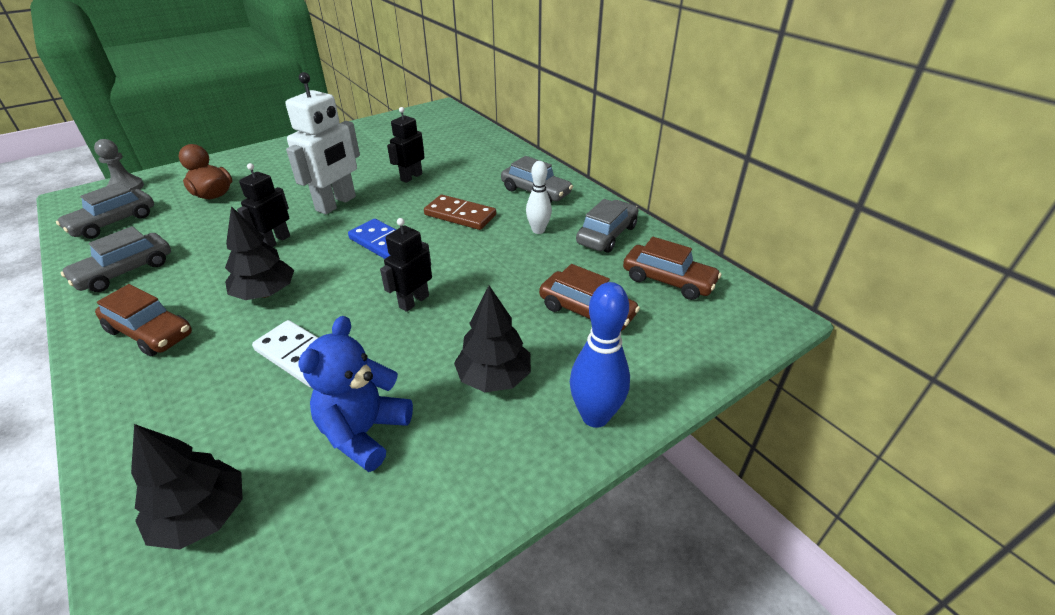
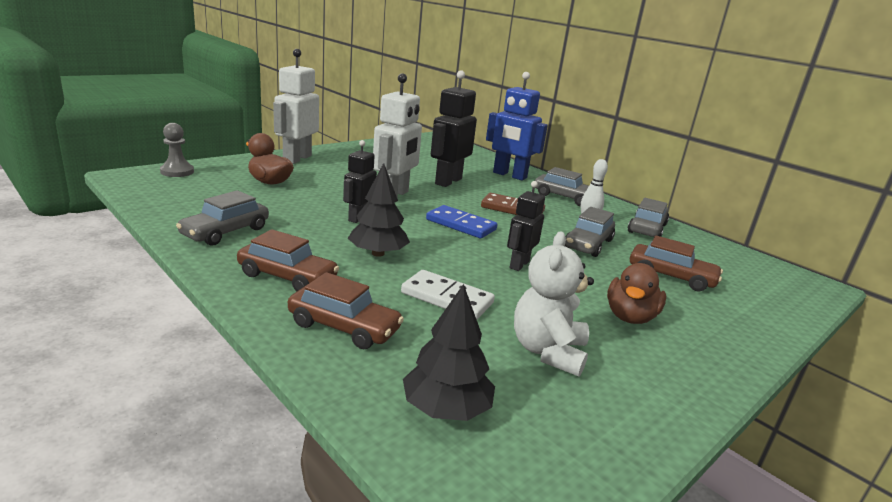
camera: 10 degrees left, 15 degrees down
grey car [56,182,154,239] -> grey car moved to [565,207,615,257]
blue teddy bear [299,316,413,472] -> white teddy bear [514,231,594,377]
black robot [387,107,425,183] -> black robot [431,70,477,187], size x1.67
black tree [454,286,531,392] -> brown duck [607,263,666,324]
blue bowling pin [570,282,630,428] -> none
brown car [623,237,721,300] -> brown car moved to [288,272,404,349]
none -> white robot [273,49,319,164]
none -> blue robot [486,72,548,181]

